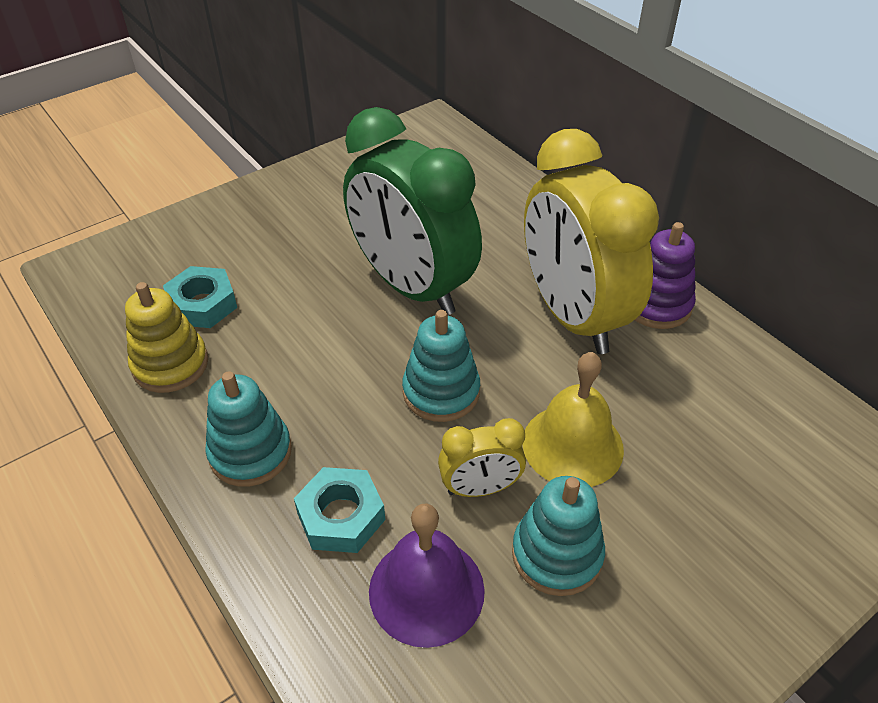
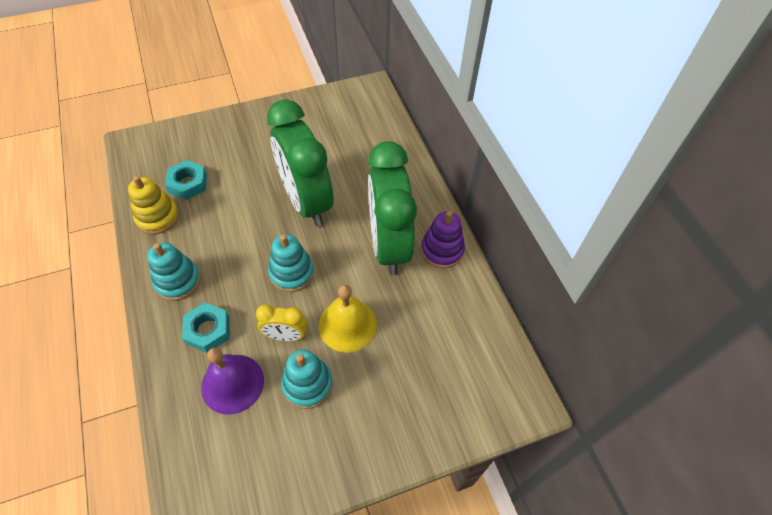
camera: 15 degrees right, 10 degrees up
yellow clock [524,129,659,354] -> green clock [368,141,417,275]

